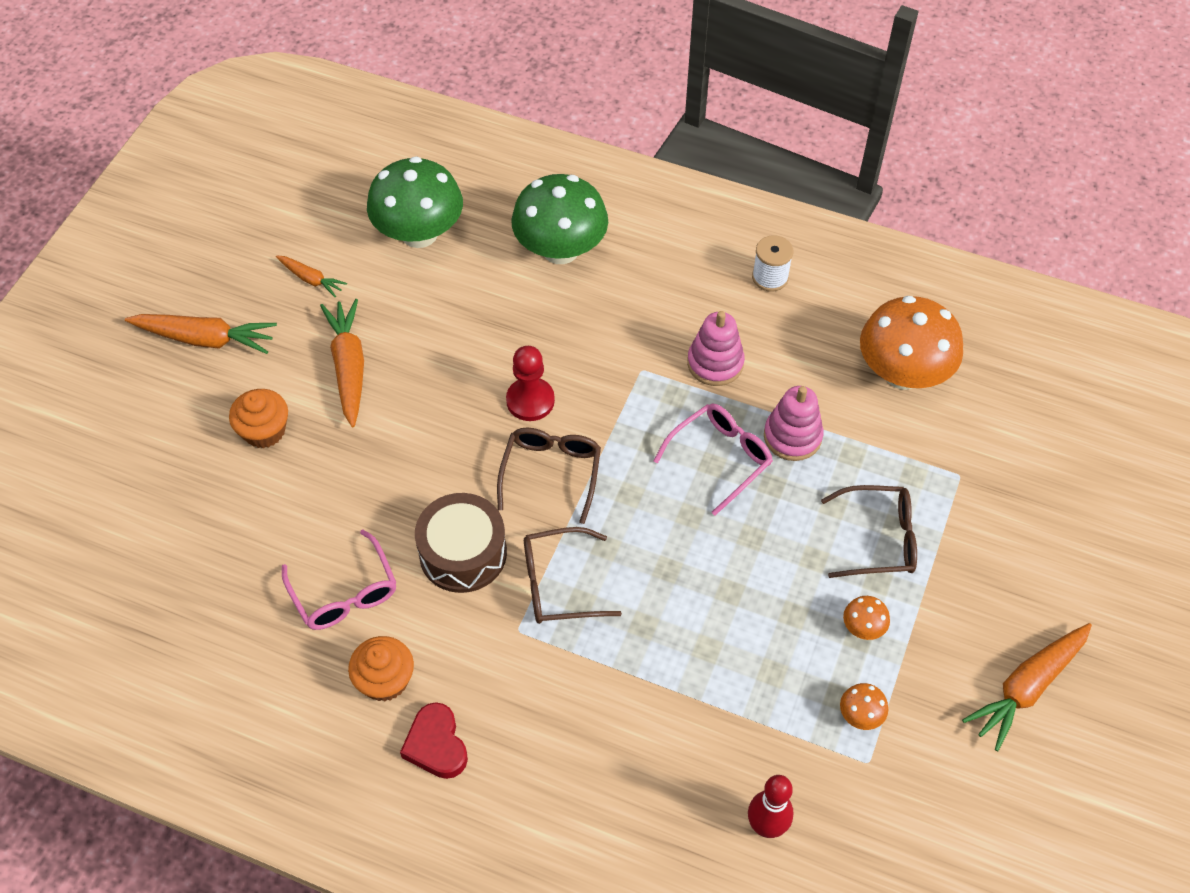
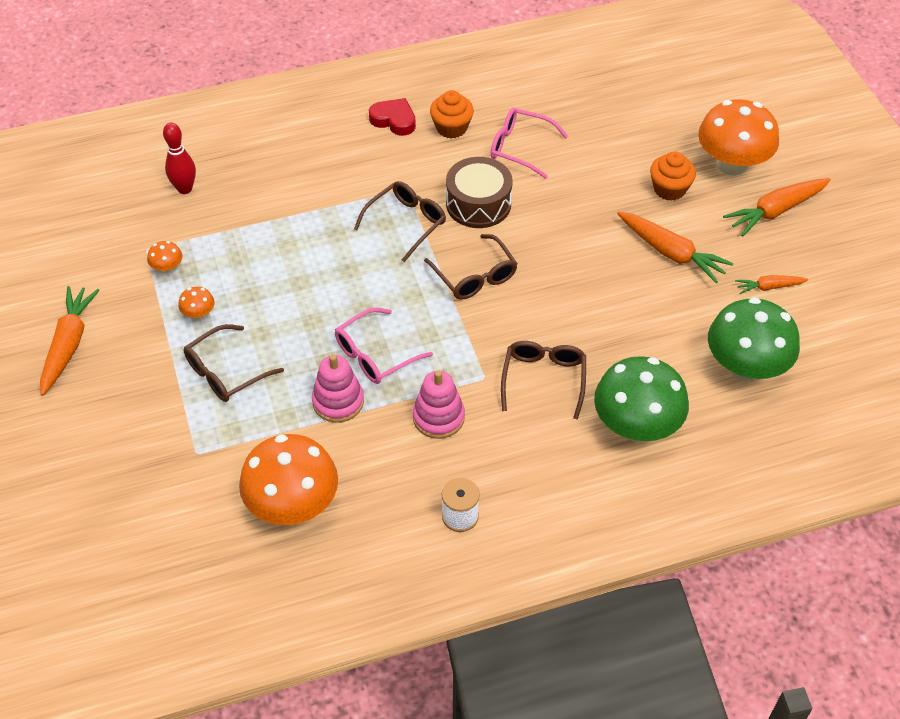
camera: 140 degrees right, 5 degrees down
red pawn [506,346,555,421] -> none
pink glasses [654,404,773,516] -> pink glasses turned 45 degrees clockwise [335,308,433,384]
none -> brown glasses [501,341,586,420]
none -> orange mushroom [698,99,779,176]

